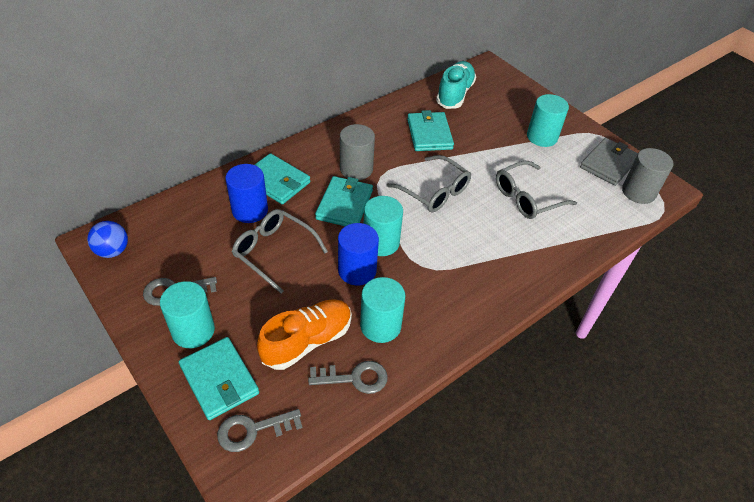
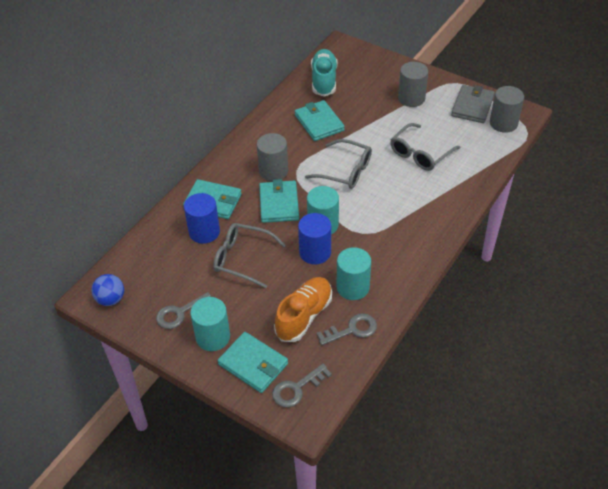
camera: 15 degrees left, 0 degrees up
turquoise cylinder [527,94,569,147] -> grey cylinder [398,62,428,107]

